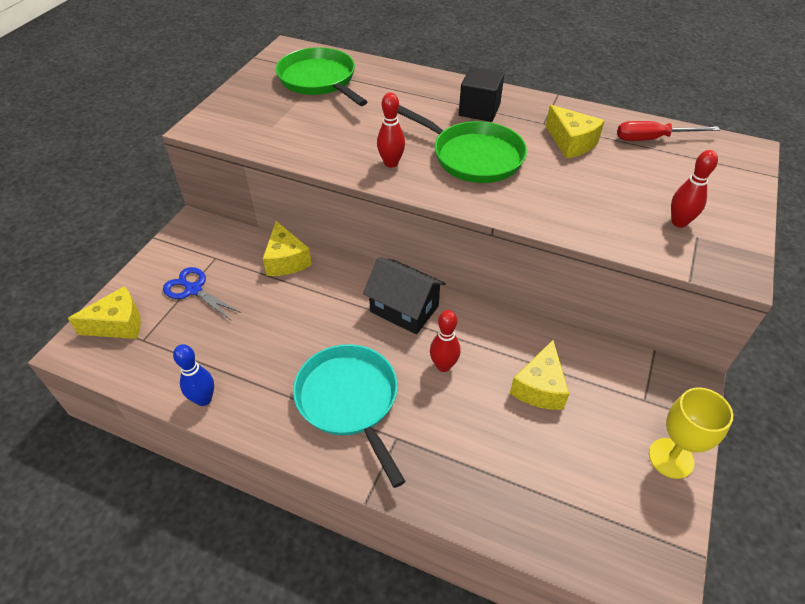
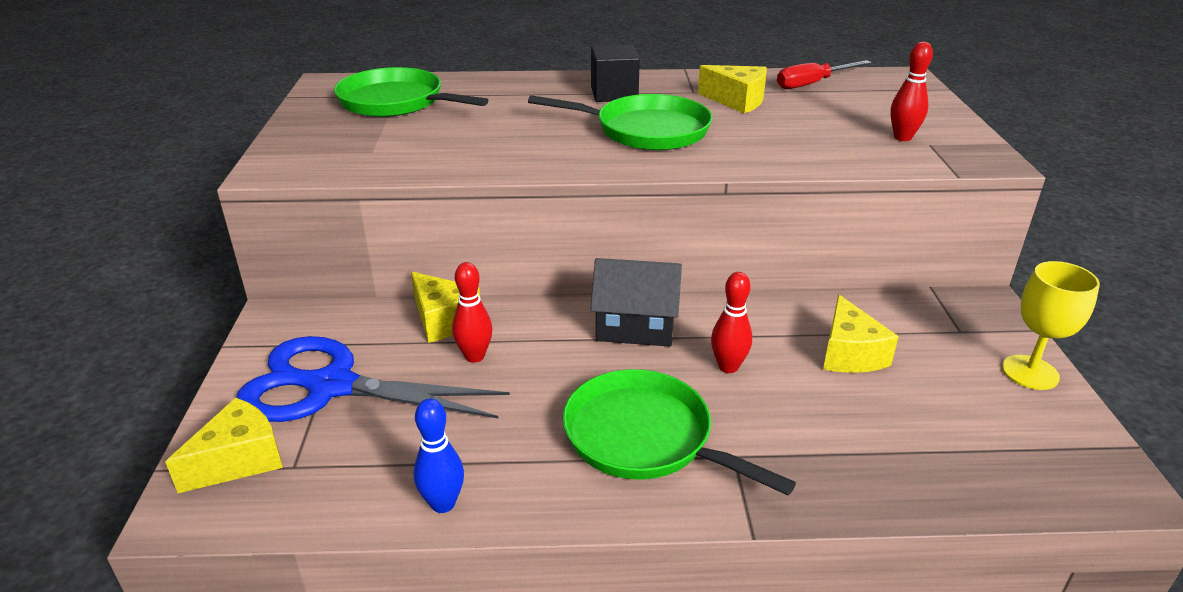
camera: 25 degrees left, 15 degrees down
blue scissors [163,267,241,320] -> blue scissors [236,336,510,422], size x1.92
turquoise pan [293,344,405,488] -> green pan [563,369,796,495]
red bowling pin [377,92,405,168] -> red bowling pin moved to [452,262,492,363]

